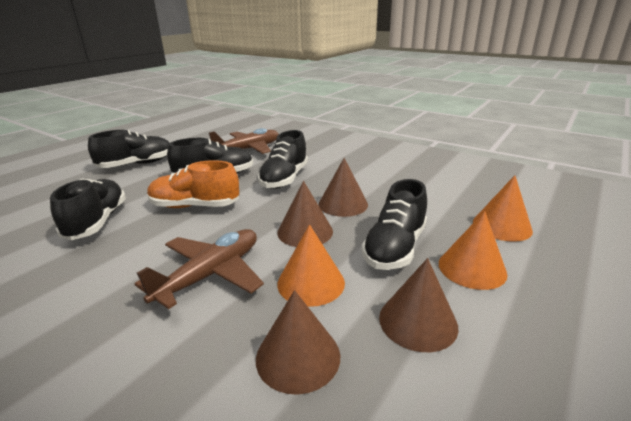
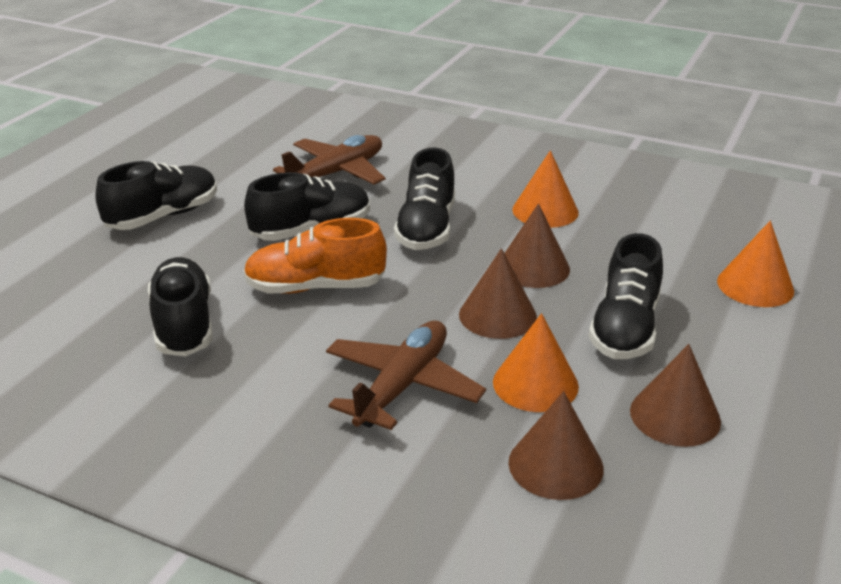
camera: 10 degrees left, 5 degrees up
orange cone [439,211,507,290] -> orange cone moved to [512,150,579,228]

